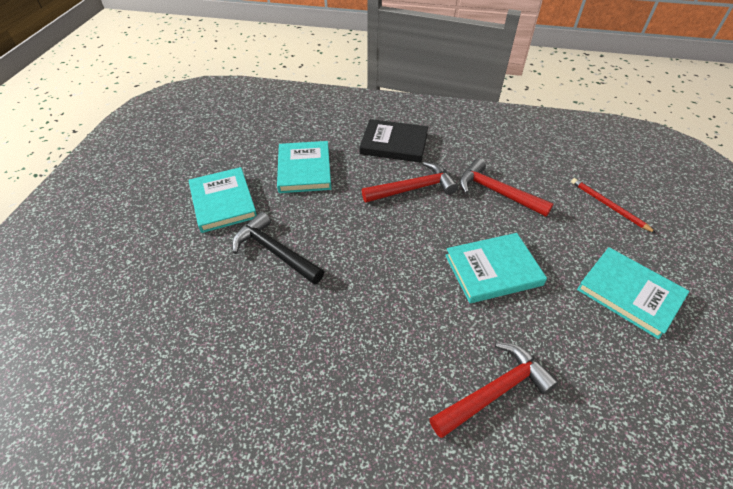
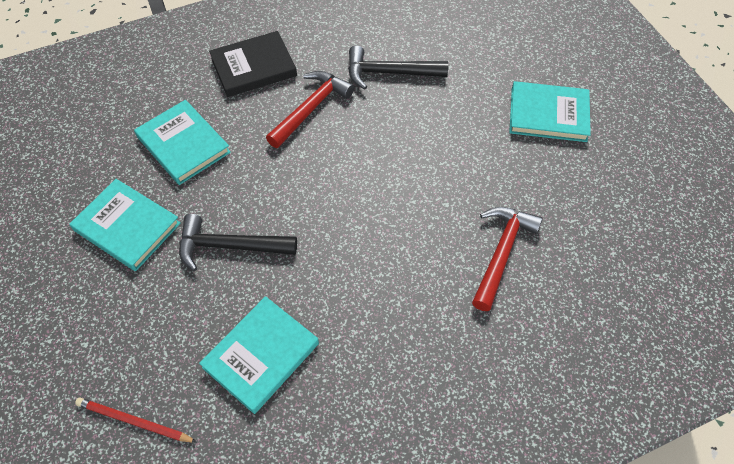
camera: 35 degrees left, 10 degrees up
turquoise book [445,233,547,303] -> turquoise book moved to [199,296,319,414]
red hammer [460,159,554,217] -> black hammer [348,46,448,90]
red pencil [571,178,656,233] -> red pencil moved to [75,398,197,442]

